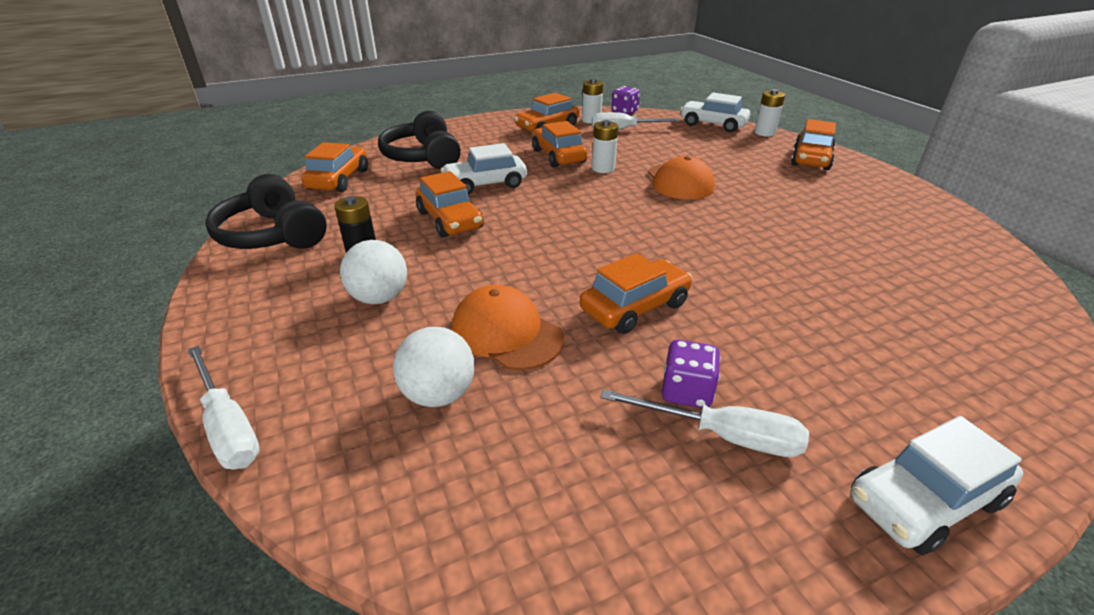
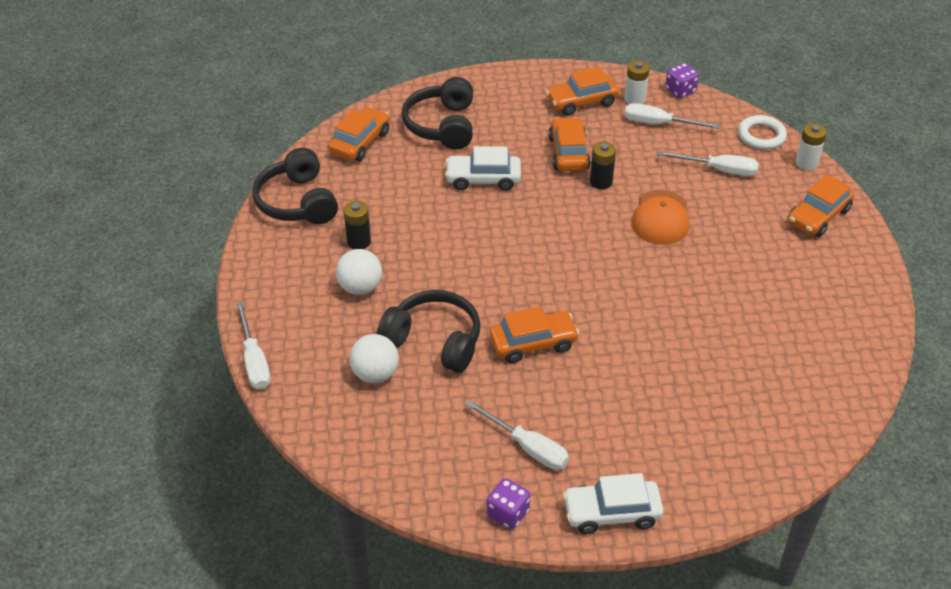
camera: 20 degrees right, 10 degrees up
orange car [416,171,484,238] -> none
orange cap [452,285,564,370] -> black headphones [377,290,480,373]
white battery [592,120,618,173] -> black battery [590,142,616,189]
purple dice [662,340,721,408] -> purple dice moved to [487,478,530,529]
white car [680,93,750,132] -> white ring [738,115,787,150]
none -> white screwdriver [658,151,759,176]

